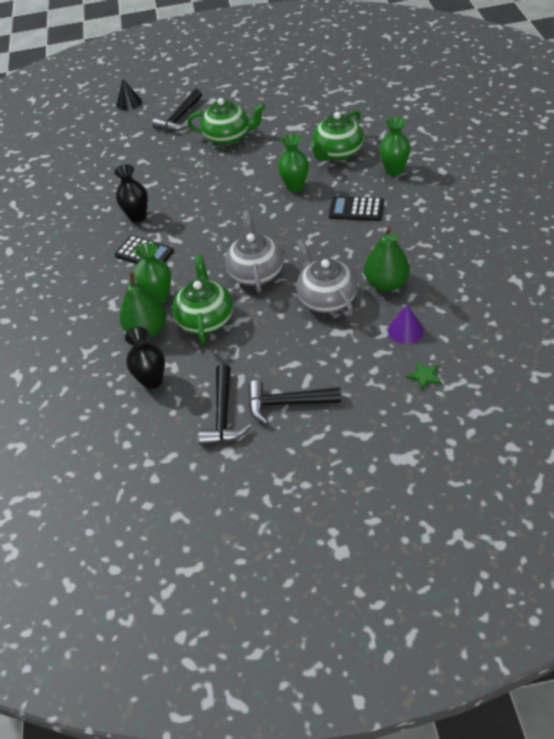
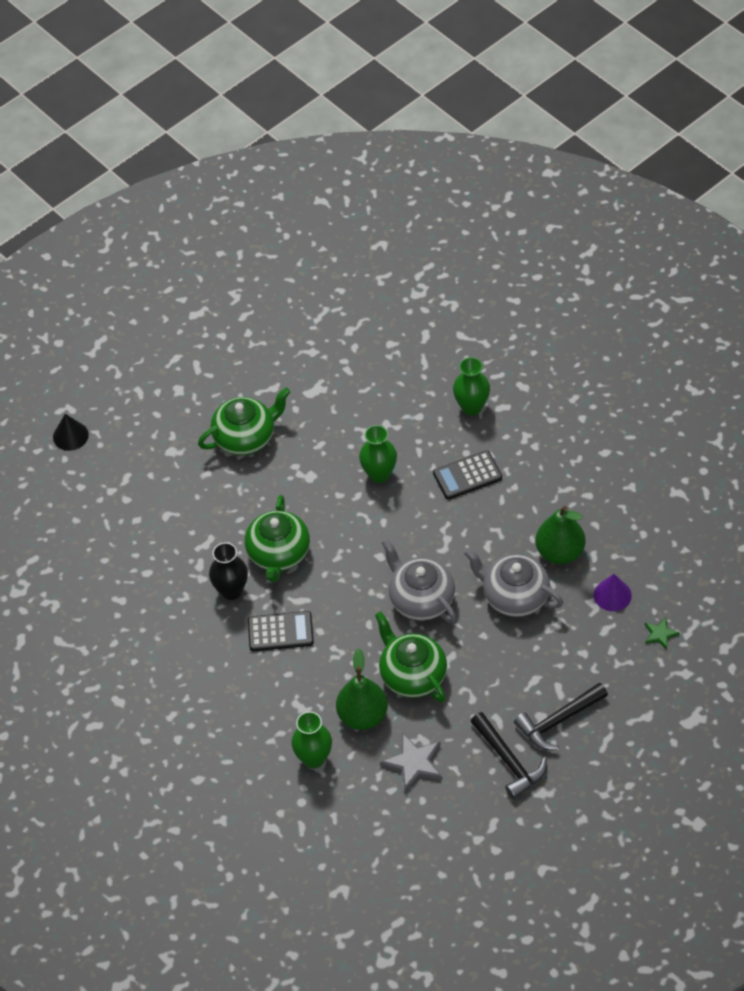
camera: 35 degrees left, 5 degrees up
black vase [125,327,165,389] -> grey star [380,733,443,792]
green vase [135,243,171,303] -> green vase moved to [291,711,332,768]
black hammer [152,89,202,131] -> none
green teapot [310,110,364,161] -> green teapot moved to [245,495,310,582]

